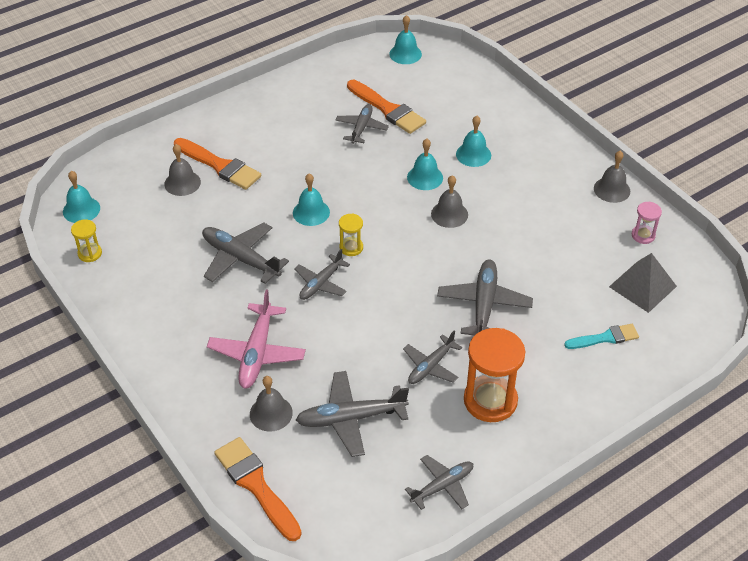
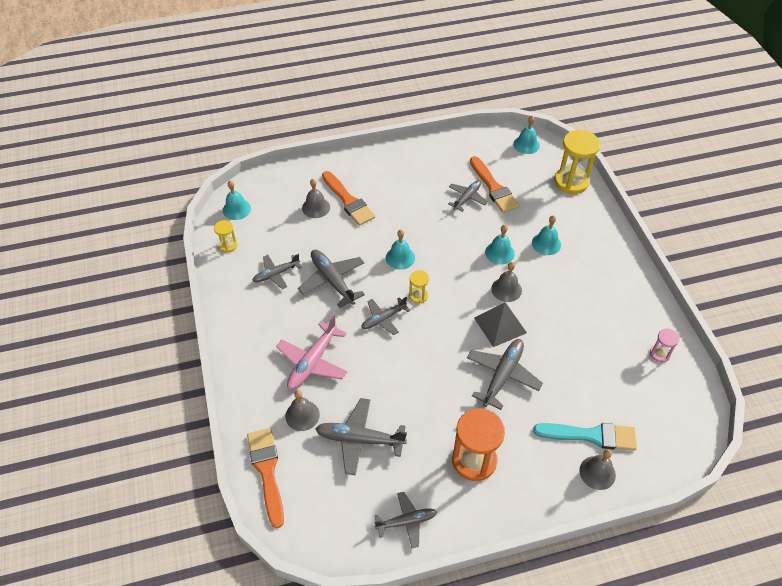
camera: 20 degrees right, 5 degrees up
grey plane [403,331,462,384] -> grey plane moved to [252,254,302,289]
turquoise brush [564,324,639,349] -> turquoise brush [533,423,637,451], size x1.57
grey bell [594,151,630,203] -> grey bell moved to [579,449,616,490]
grey pyramid [609,253,677,313] -> grey pyramid moved to [474,302,527,347]
none -> yellow hourglass [554,130,600,194]

